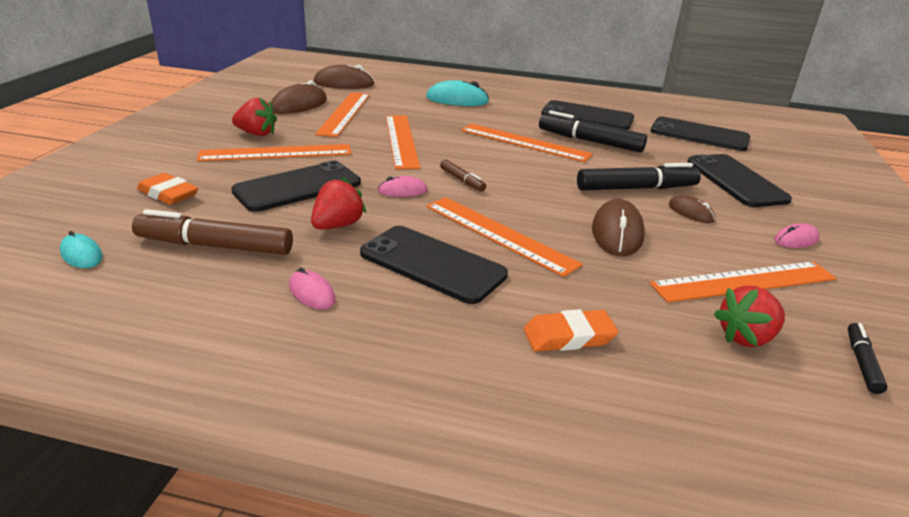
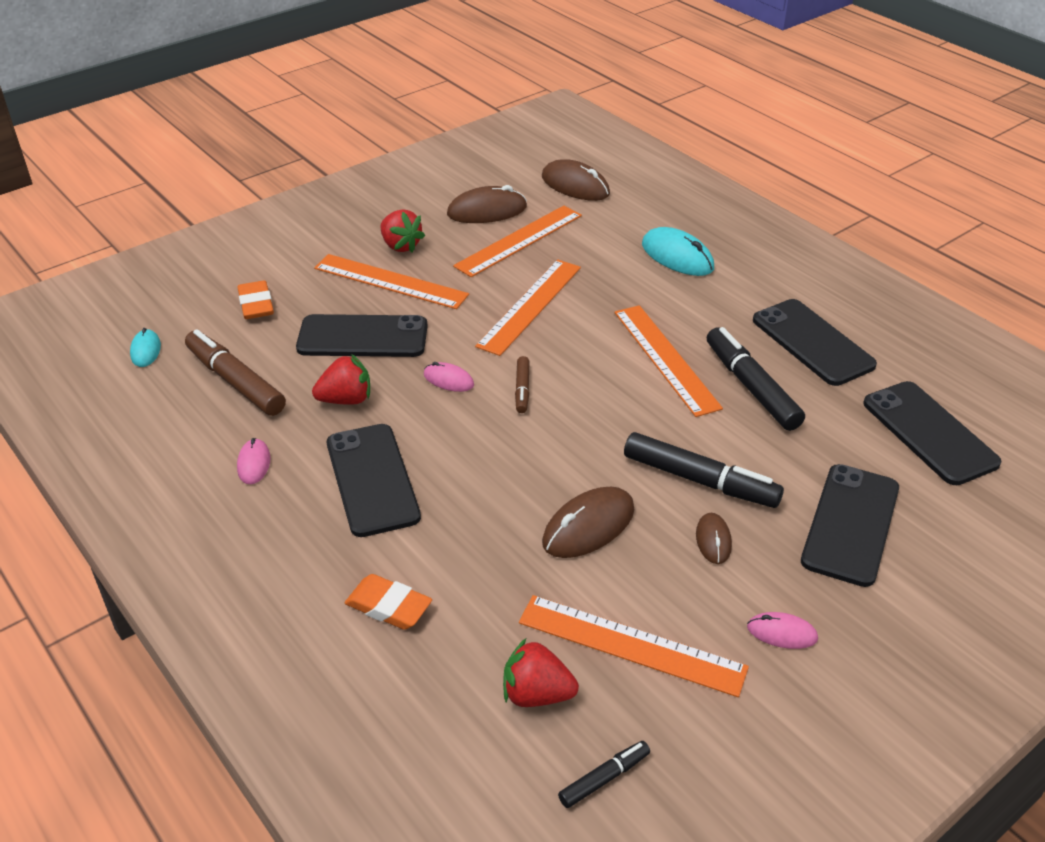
camera: 40 degrees right, 10 degrees up
orange ruler [426,197,583,277] -> none

